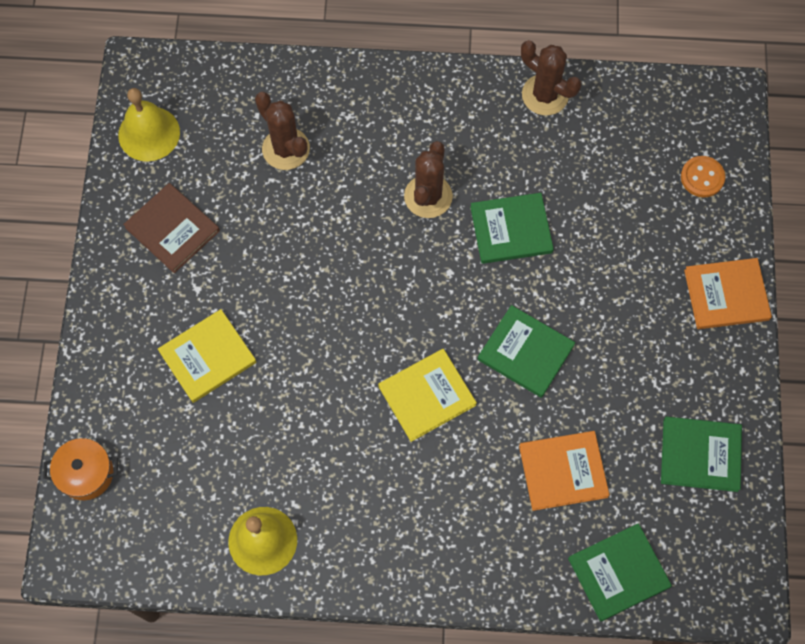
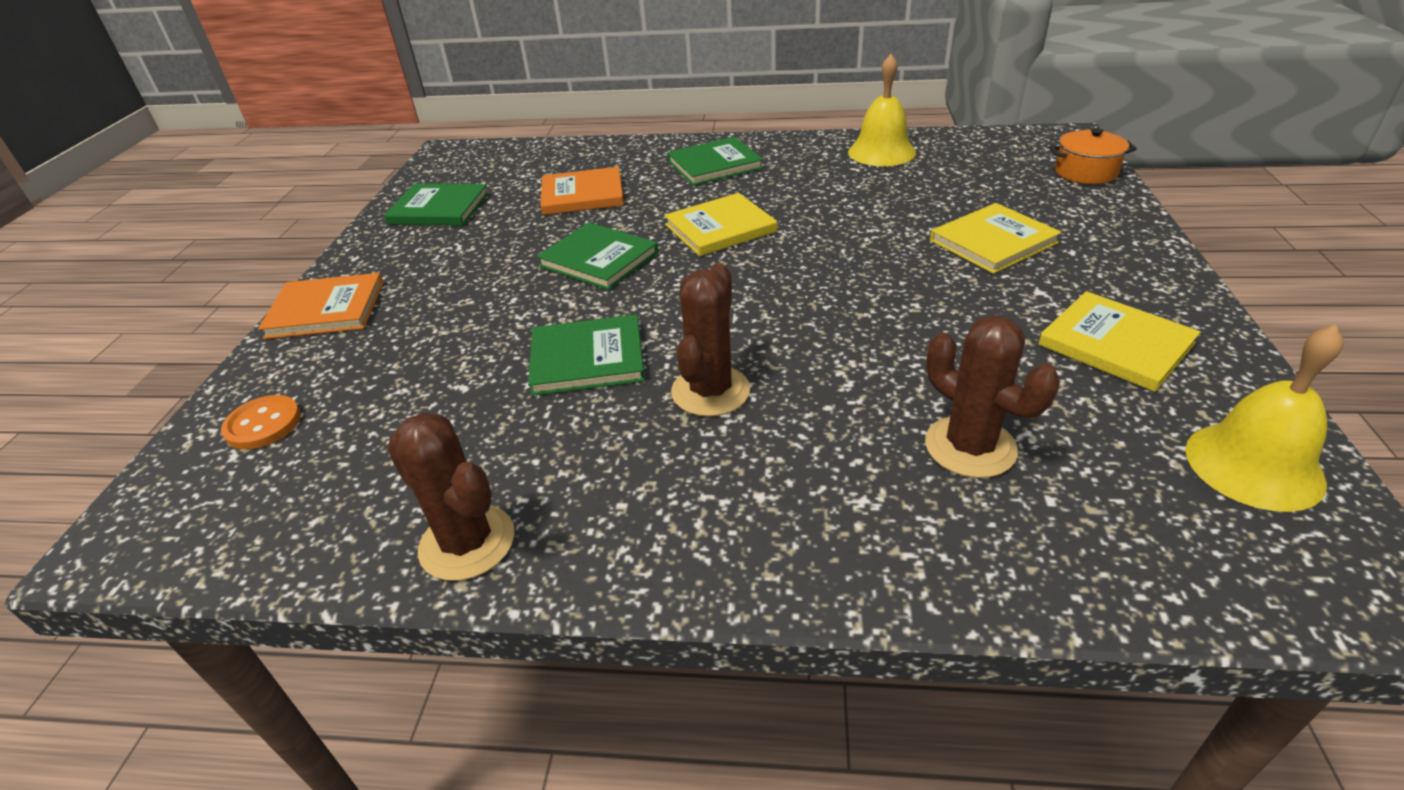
camera: 175 degrees left, 30 degrees down
brown book [123,183,220,273] -> yellow book [1038,291,1201,392]
green book [568,523,672,621] -> green book moved to [667,137,763,186]

